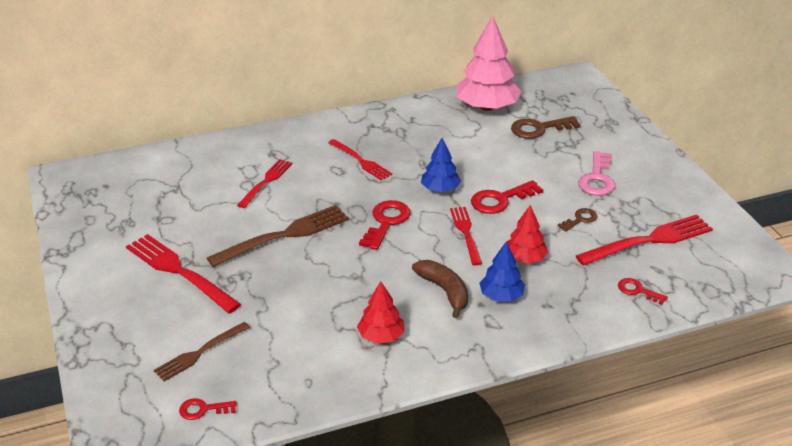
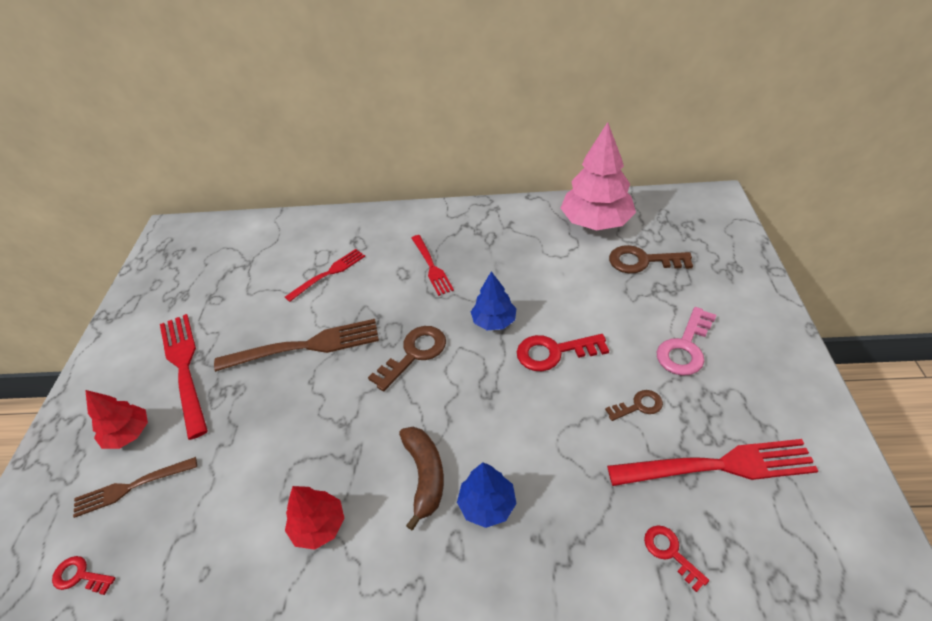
camera: 25 degrees right, 10 degrees up
red key [359,200,411,250] -> brown key [368,326,446,391]
red fork [450,207,482,266] -> none
red tree [507,205,548,264] -> red tree moved to [85,390,148,449]

